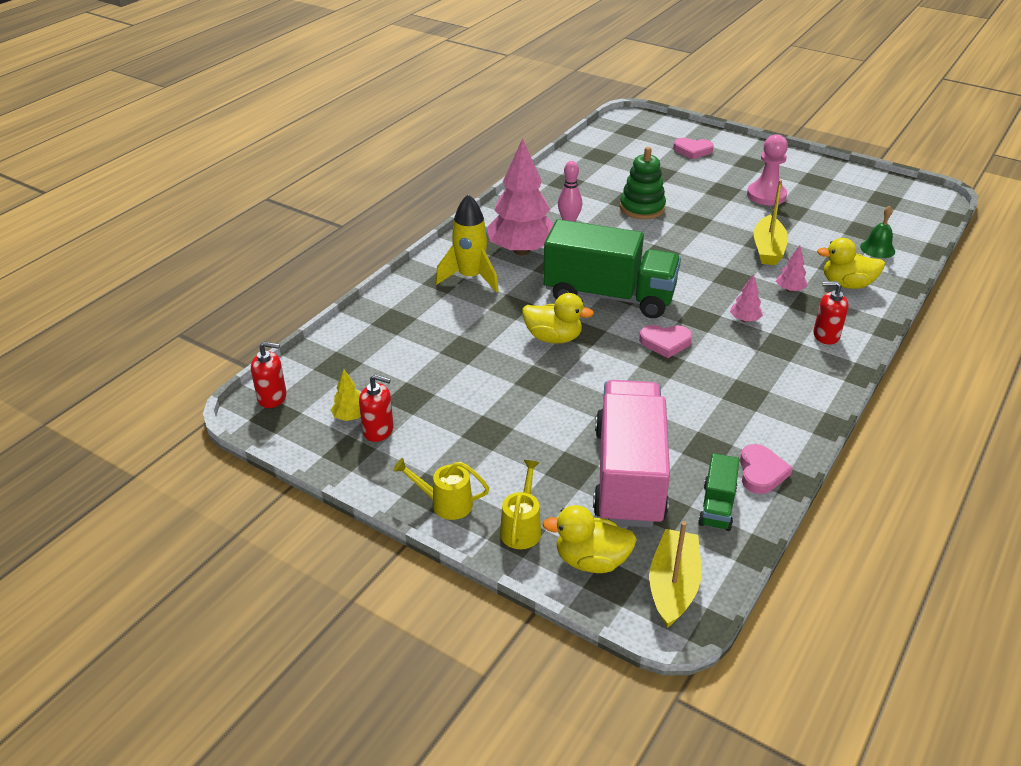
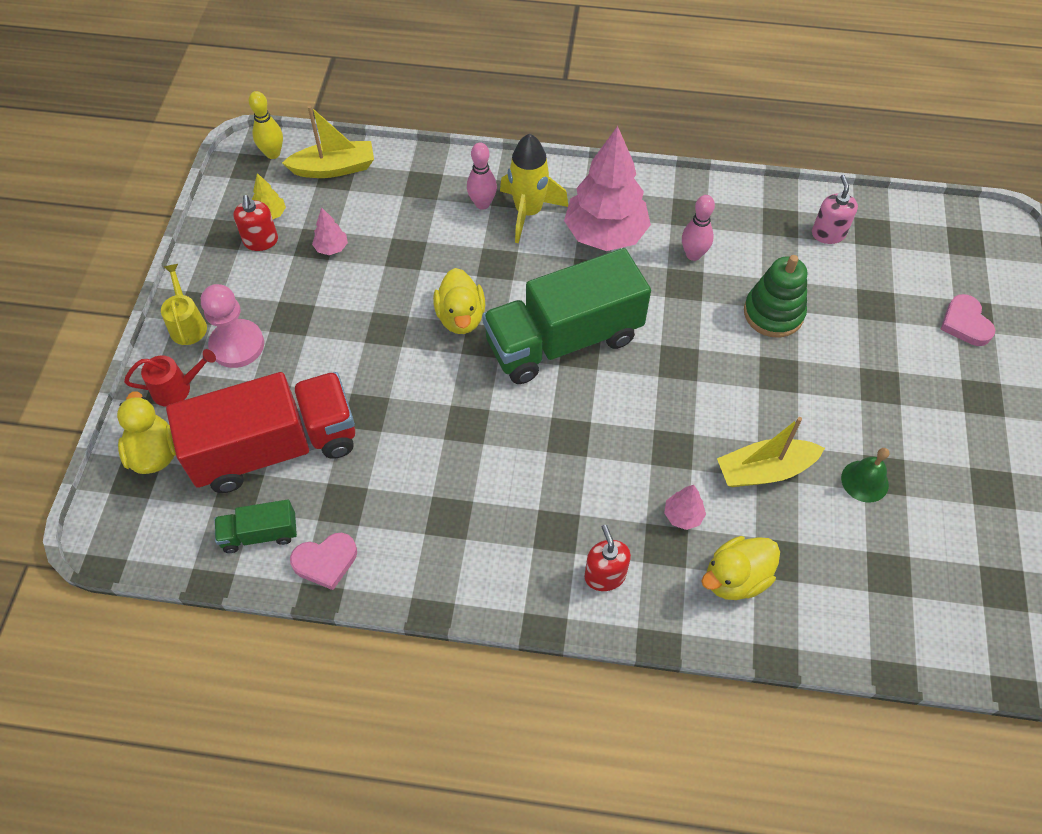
camera: 65 degrees right, 20 degrees up
red soap dispenser [251,342,287,408] -> yellow bowling pin [249,91,283,159]
yellow watering can [500,460,541,549] -> red watering can [124,349,216,407]
green truck [543,219,681,318] -> green truck turned 75 degrees clockwise [482,248,651,384]
pink truck [593,380,670,528] -> red truck [166,372,355,493]
pink heart [639,325,692,358] -> none
yellow boat [649,521,702,628] -> yellow boat moved to [282,105,374,178]
pink tree [730,274,763,322] -> pink tree moved to [312,207,348,255]
pink pawn [747,134,788,205] -> pink pawn moved to [201,284,264,368]
yellow duck [817,238,885,289] -> yellow duck turned 105 degrees counterclockwise [701,536,780,600]
green bell [860,206,895,258] -> green bell moved to [841,448,889,503]
none -> pink bowling pin [467,143,497,210]
none -> pink soap dispenser [812,175,858,244]

